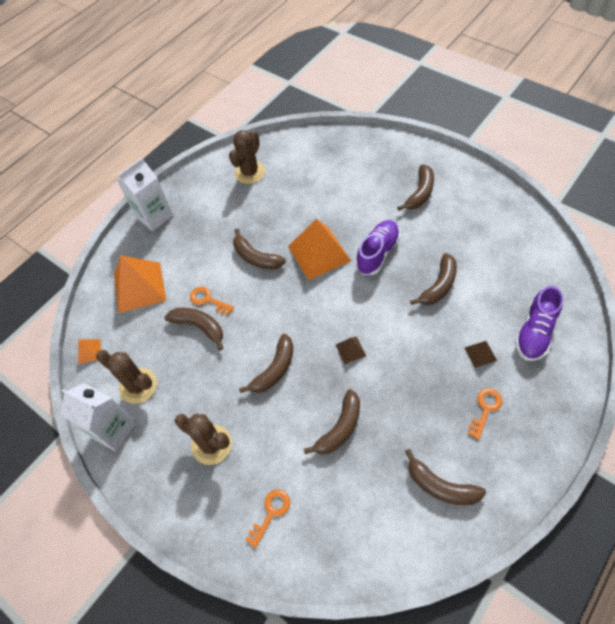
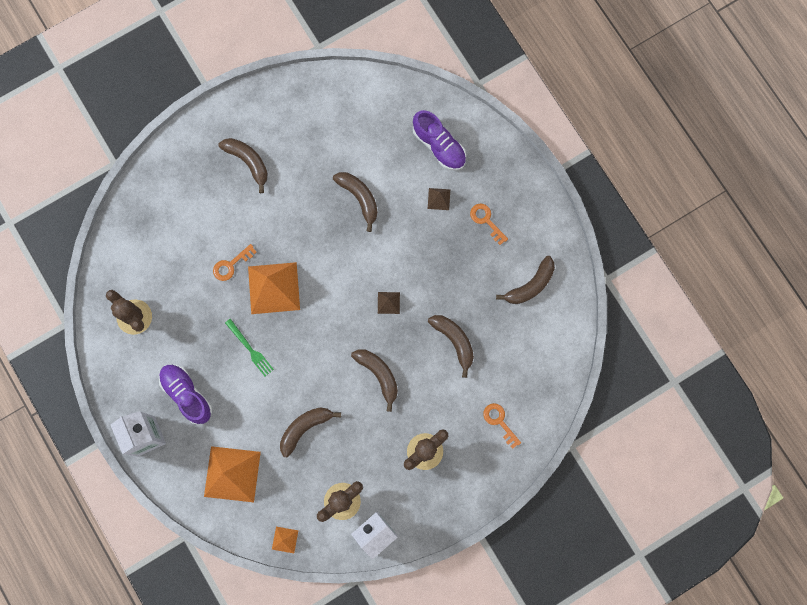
camera: 75 degrees left, 20 degrees up
orange key [190,287,234,315] -> orange key moved to [213,244,257,281]
brown banana [233,228,286,270] -> green fork [225,319,274,376]
purple shoe [355,220,400,275] -> purple shoe moved to [159,364,212,425]

